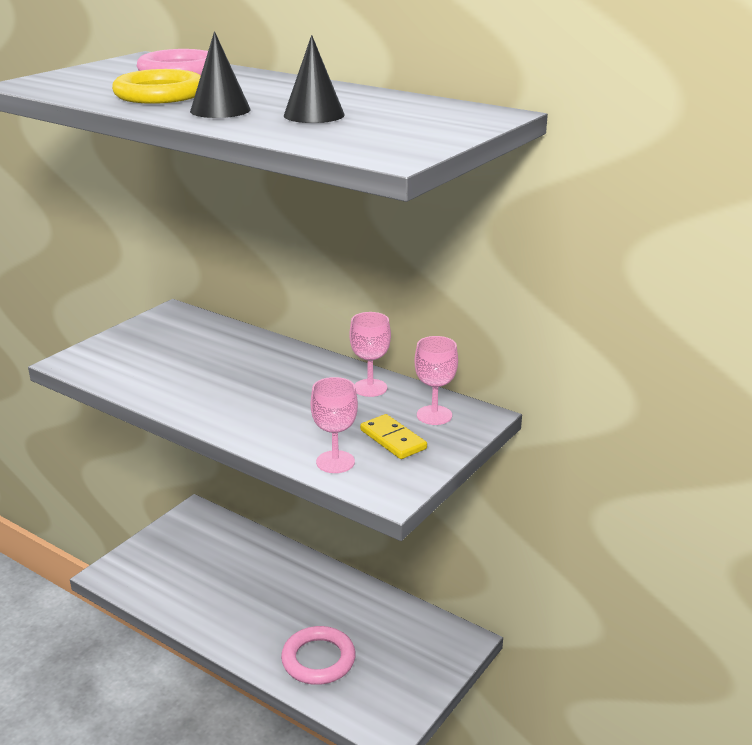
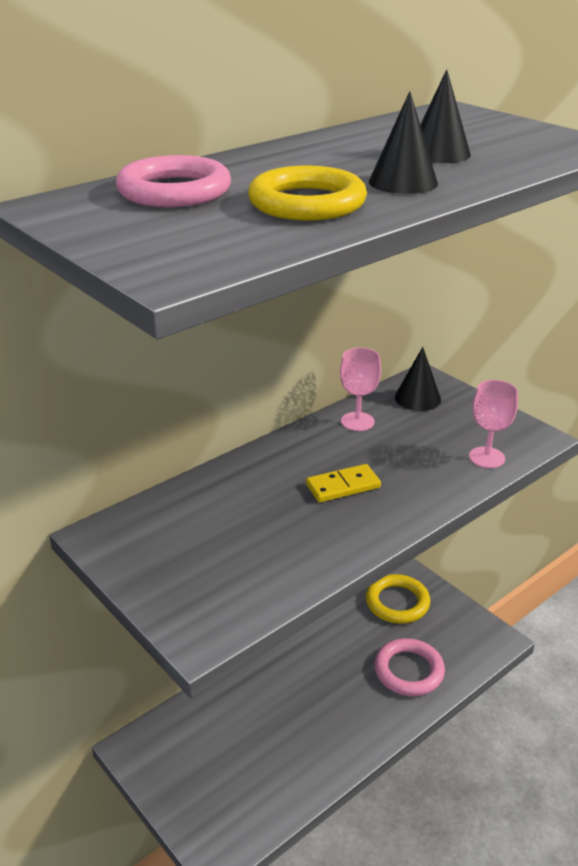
camera: 75 degrees left, 5 degrees up
yellow domino [360,414,427,459] -> yellow domino moved to [306,464,381,502]
pink goblet [415,336,458,425] -> black cone [395,347,441,411]
none -> yellow ring [366,574,430,624]

